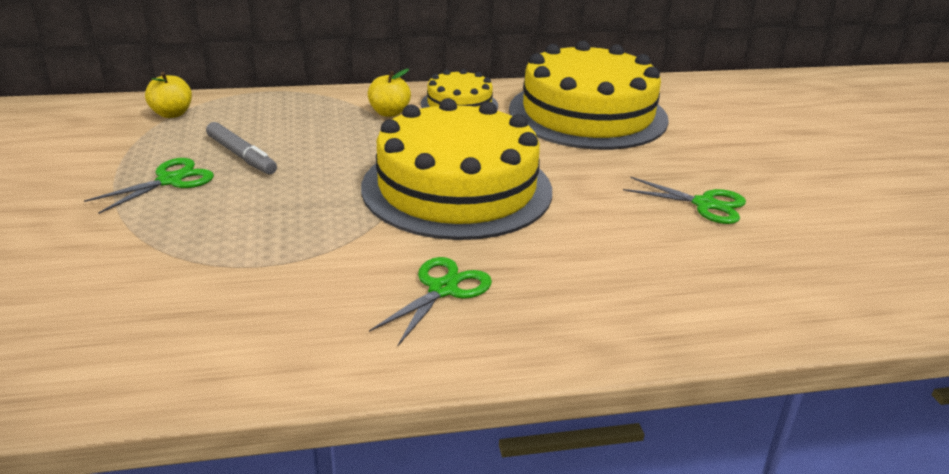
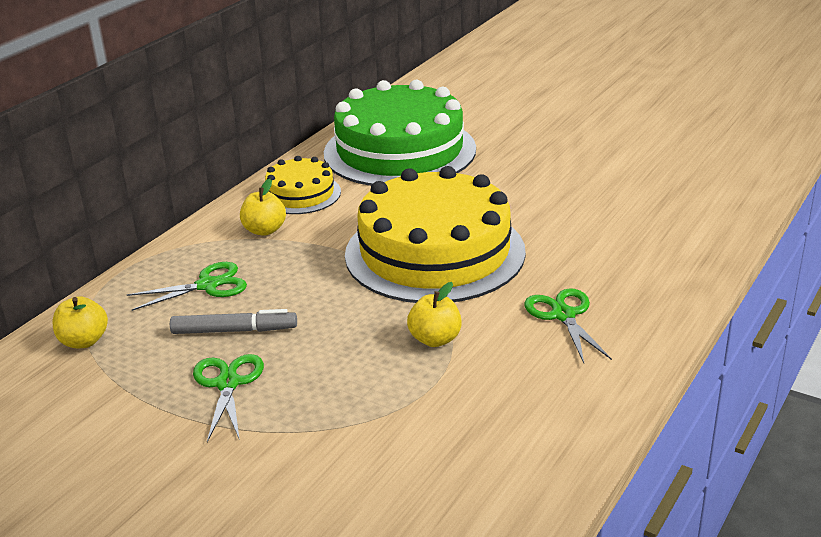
camera: 45 degrees left, 0 degrees up
yellow cake [509,40,669,150] -> green cake [324,80,476,186]
green scissors [623,177,746,224] -> green scissors moved to [126,262,247,311]
none -> yellow apple [407,282,462,347]

